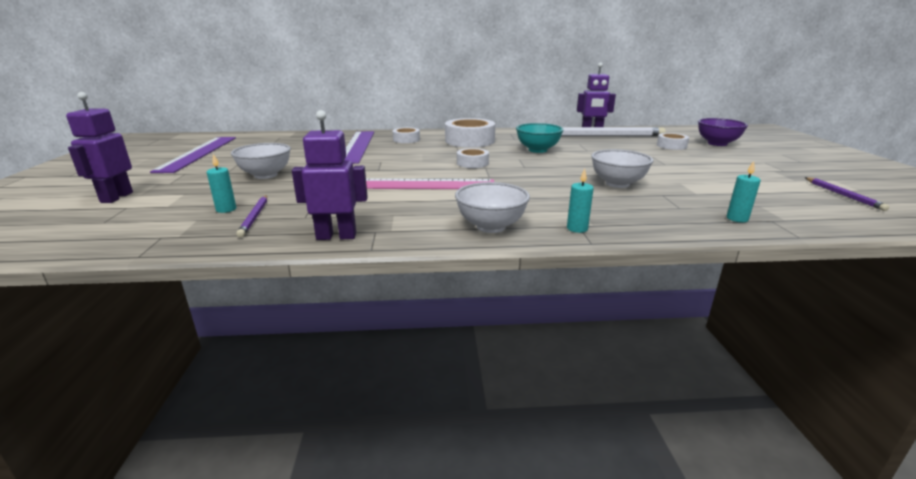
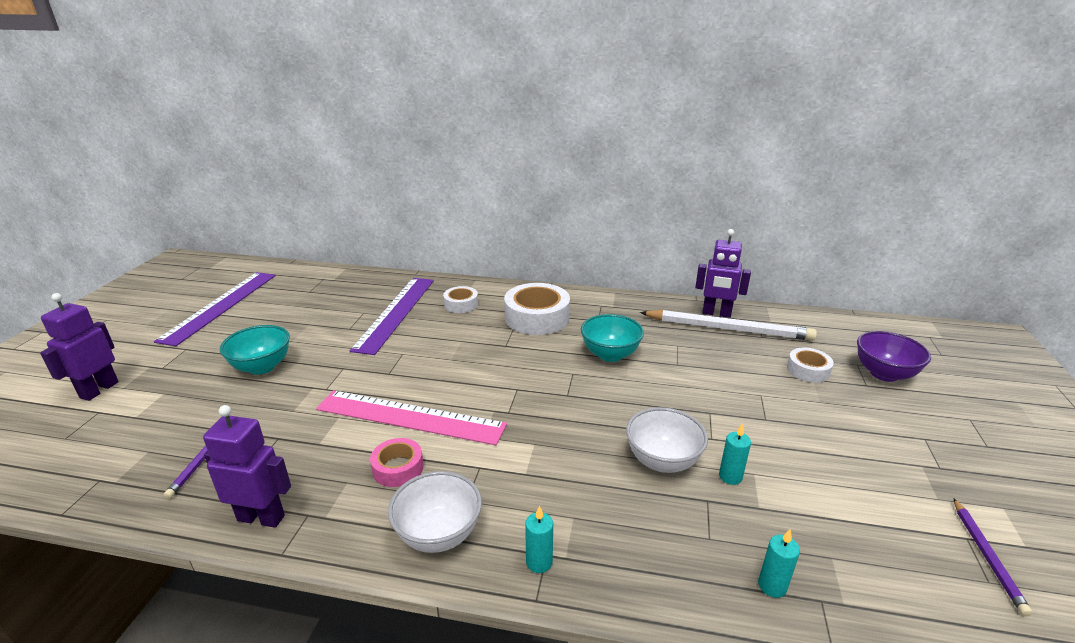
camera: 15 degrees right, 5 degrees up
turquoise candle [207,154,236,213] -> turquoise candle moved to [719,423,751,485]
white bowl [231,143,291,179] -> turquoise bowl [220,325,290,375]
white tape [457,148,489,168] -> none
none -> pink tape [370,438,424,487]

